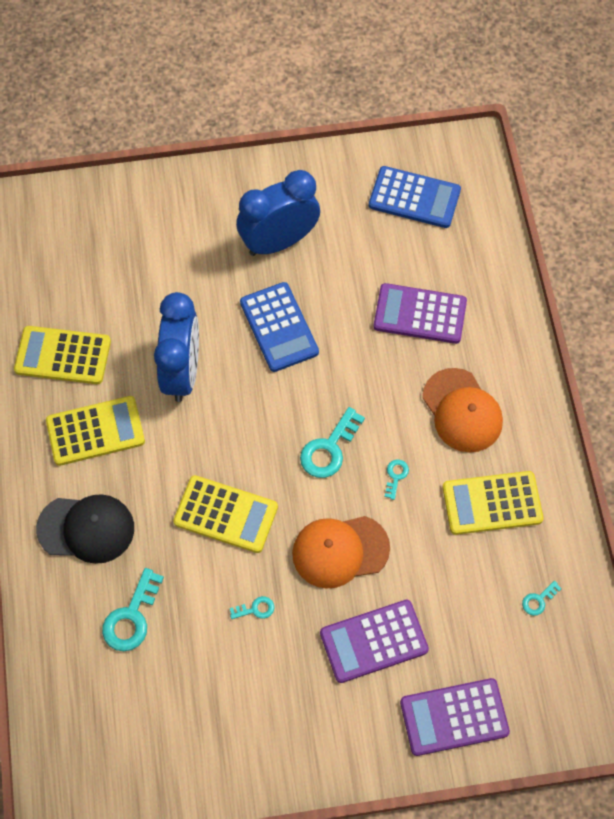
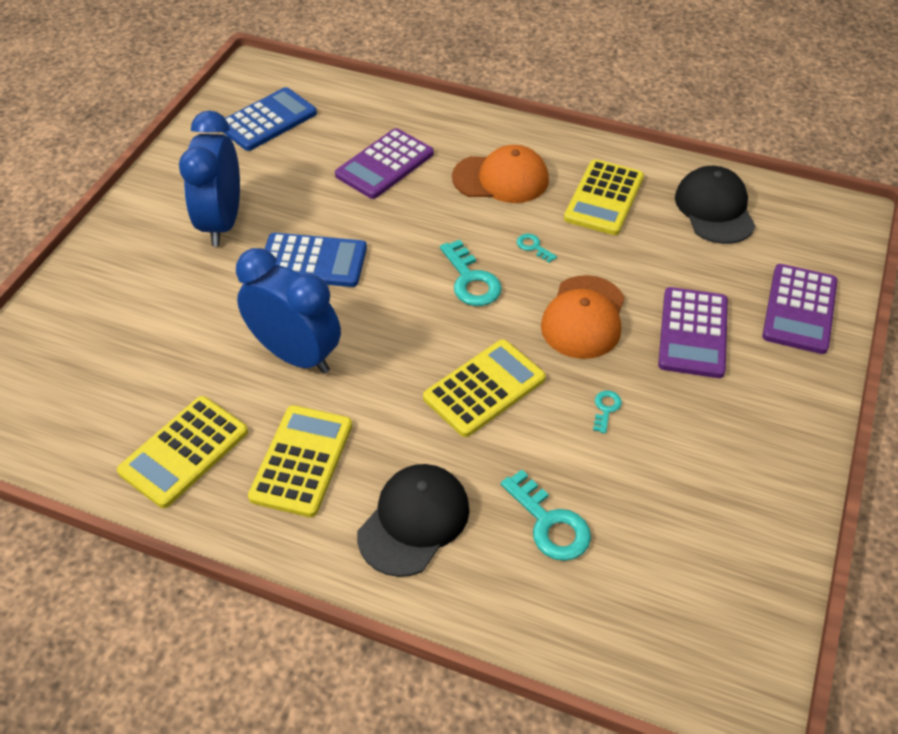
camera: 60 degrees left, 15 degrees down
turquoise key [522,581,562,616] -> black cap [675,166,755,244]

